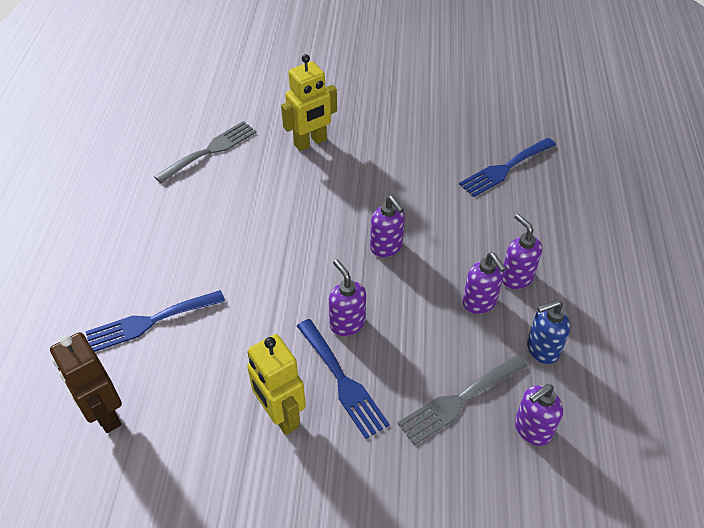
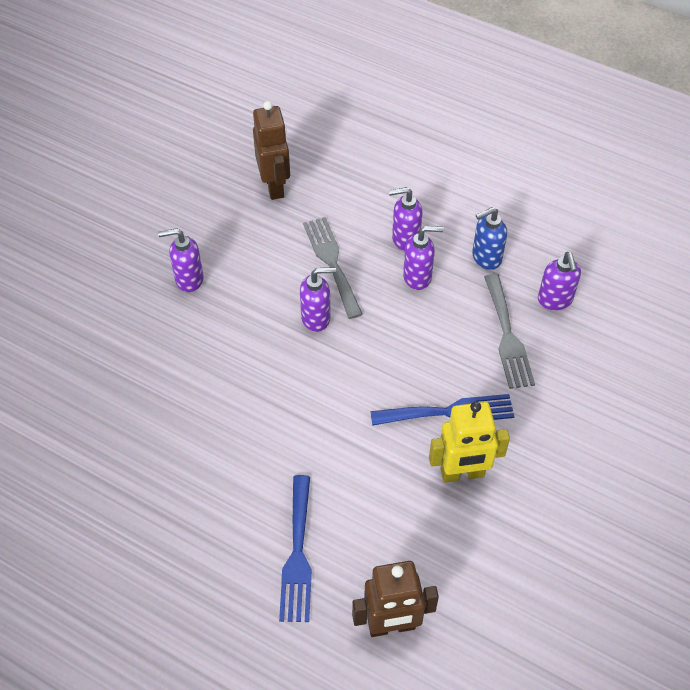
camera: 65 degrees left, 5 degrees up
grey fork [154,121,257,184] -> grey fork moved to [303,217,363,319]
yellow robot [281,54,337,151] -> none
purple soap dispenser [329,260,366,336] -> purple soap dispenser moved to [158,228,204,292]
blue fork [459,138,556,197] -> brown robot [253,101,290,200]
blue soap dispenser [527,300,570,364] -> blue soap dispenser turned 60 degrees clockwise [472,207,507,270]

